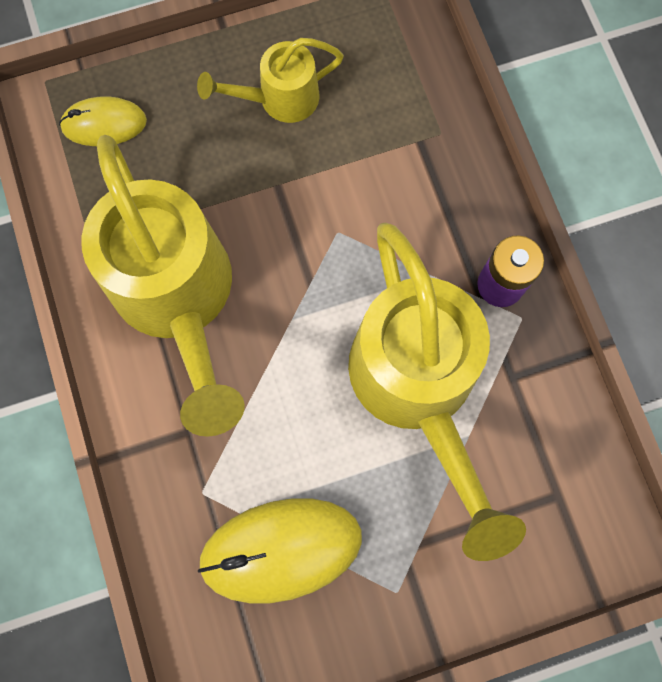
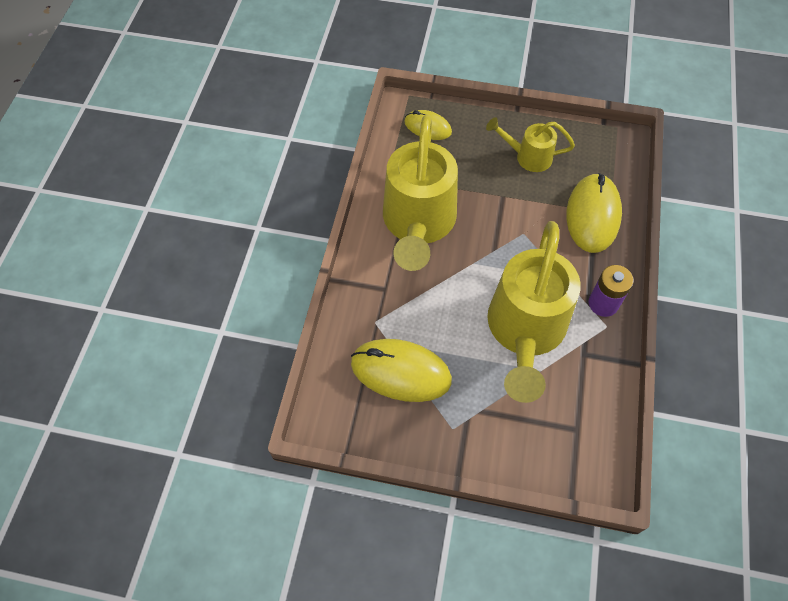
camera: 30 degrees right, 15 degrees down
none -> yellow mouse [566,173,622,253]

